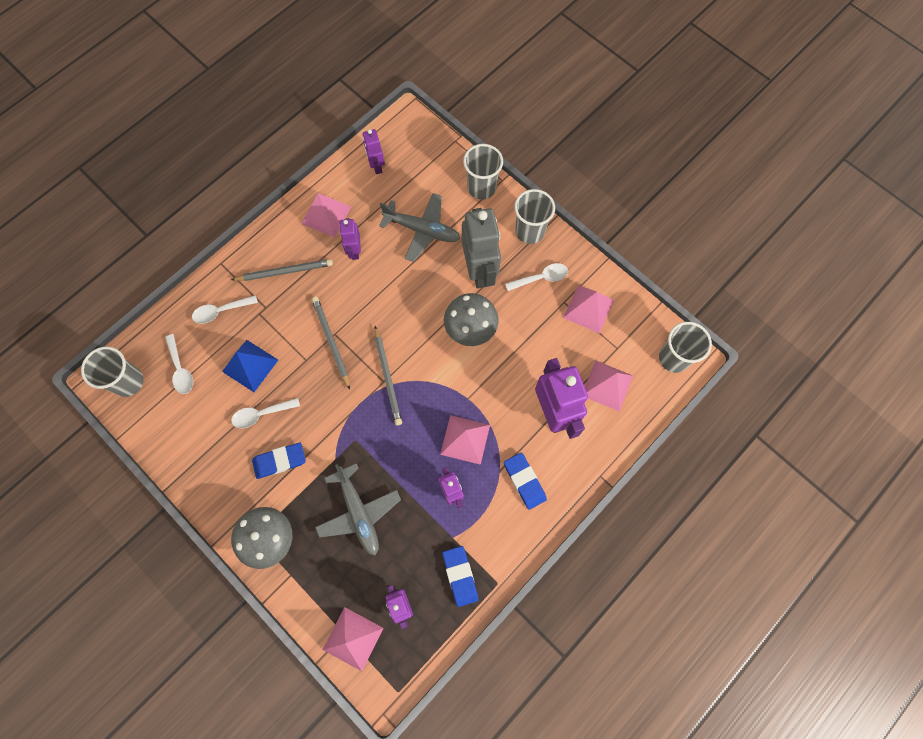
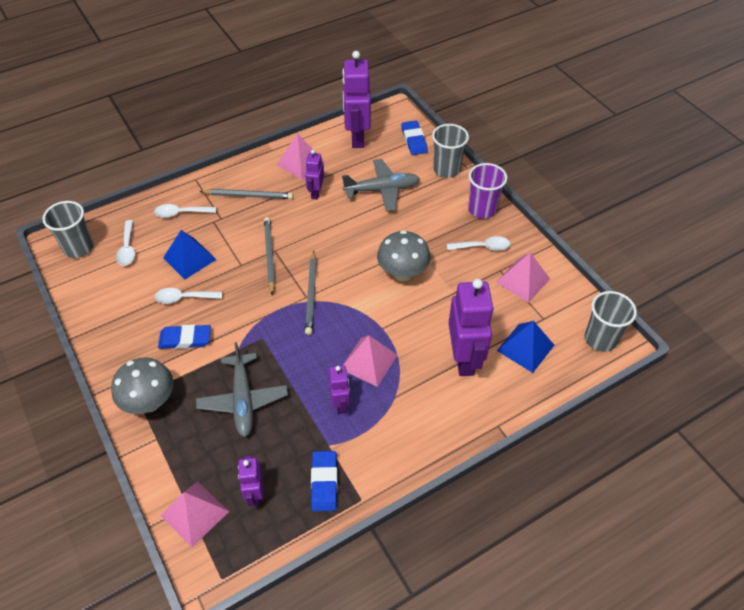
camera: 15 degrees right, 20 degrees down
purple robot [363,129,385,174] -> purple robot [342,51,371,148], size x1.88
grey plane [379,193,460,262] -> grey plane turned 45 degrees counterclockwise [342,159,420,211]
grey robot [462,208,501,288] -> none
blue eraser [504,453,547,510] -> blue eraser moved to [401,121,428,155]
grey cup [514,189,555,244] -> purple cup [468,163,507,219]
pink pyramid [585,360,633,412] -> blue pyramid [497,321,554,373]

